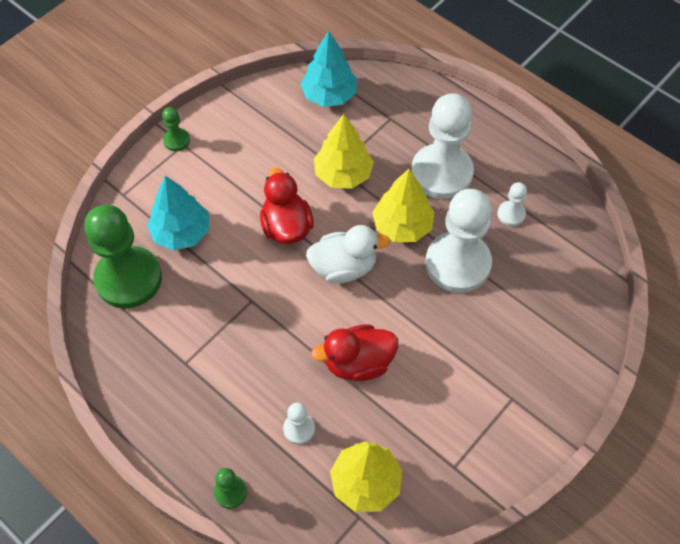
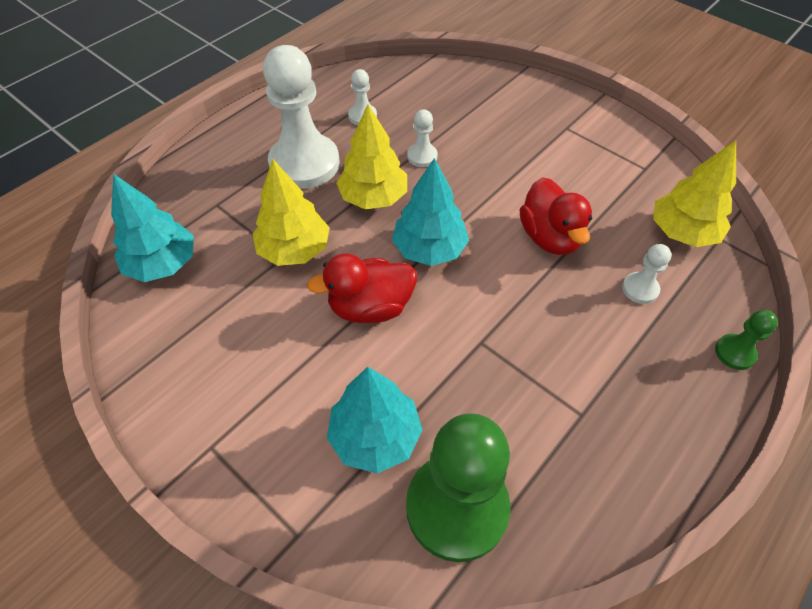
camera: 90 degrees left, 5 degrees down
green pawn [162,107,190,151] -> none
white duck [306,225,390,283] -> turquoise tree [392,158,469,266]
white pawn [425,189,492,293] -> white pawn [407,109,438,167], size x0.44

